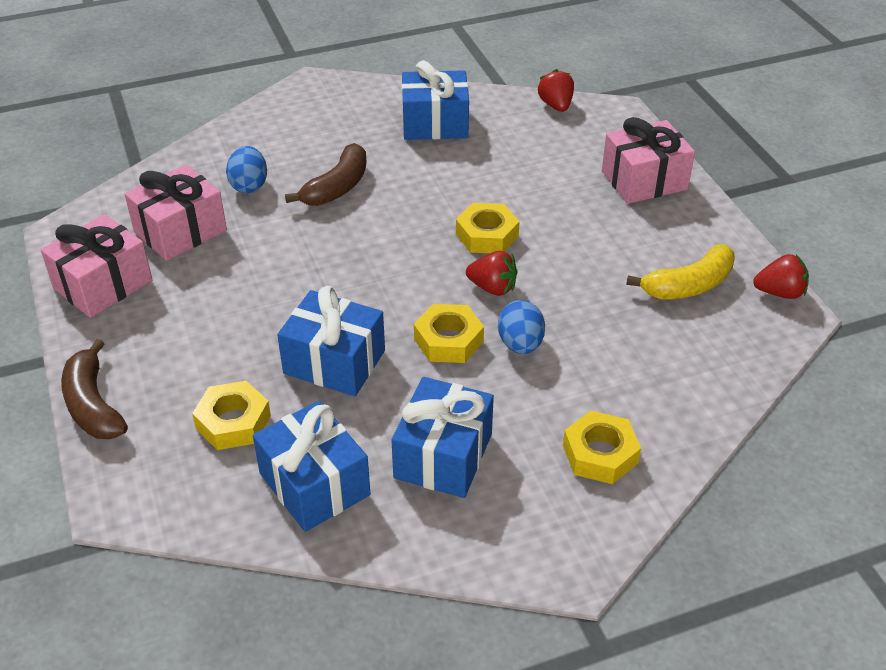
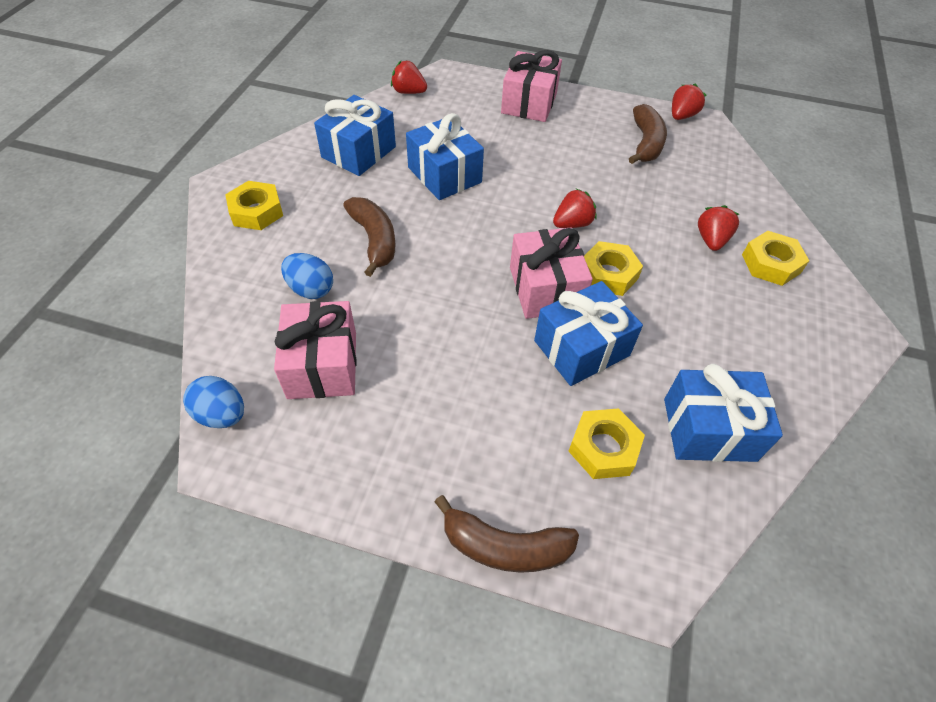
camera: 55 degrees left, 10 degrees up
pink gift [41,214,152,318] -> pink gift moved to [510,228,593,319]
blue gift [391,377,494,498] -> blue gift moved to [406,113,484,200]
yellow nut [456,203,520,253] -> yellow nut moved to [225,181,283,230]
blue egg [498,300,545,354] -> blue egg moved to [183,376,244,428]
yellow banana [626,244,735,299] -> brown banana [629,104,667,164]
none -> red strawberry [698,205,739,251]

